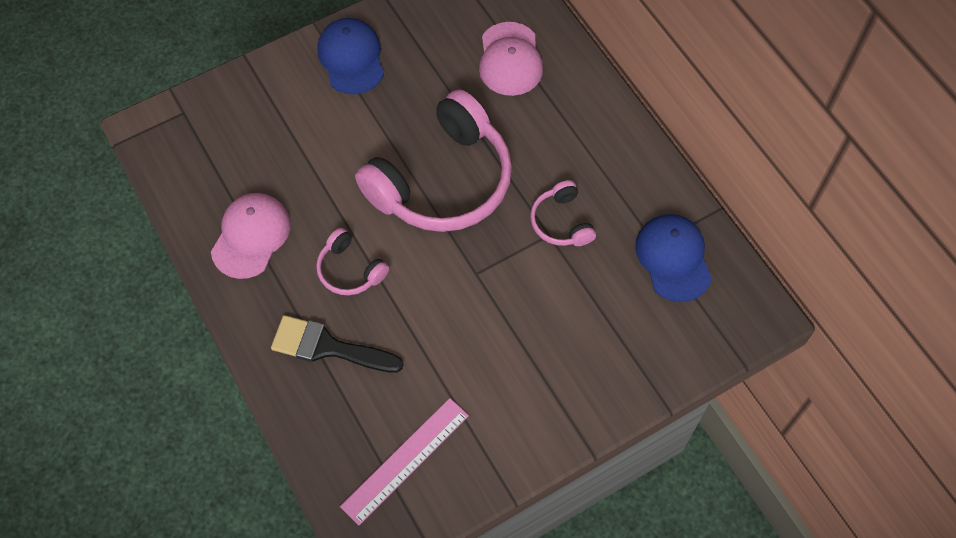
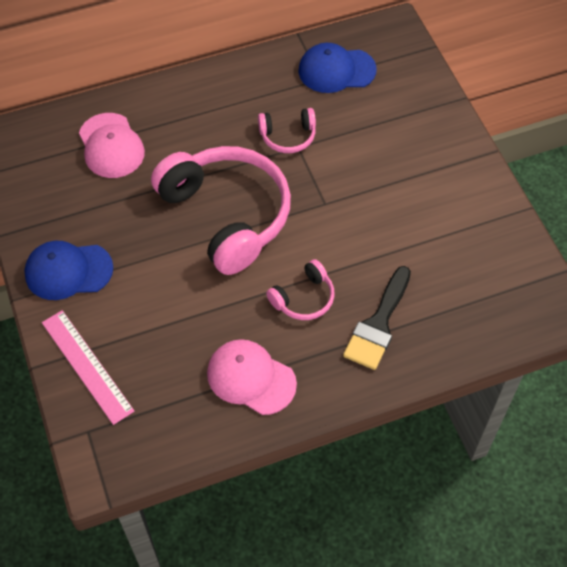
camera: 80 degrees left, 5 degrees down
pink ruler [340,398,469,526] -> pink ruler moved to [42,310,134,425]
pink cap [479,22,543,96] -> pink cap turned 60 degrees clockwise [79,113,145,178]

